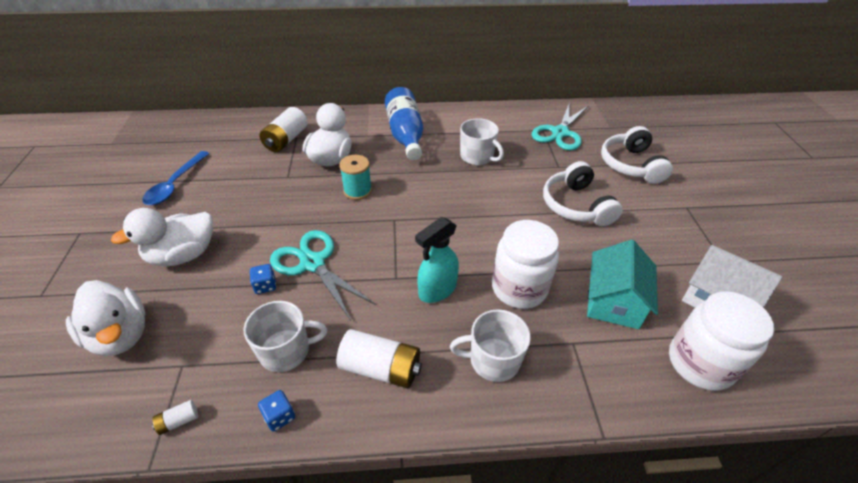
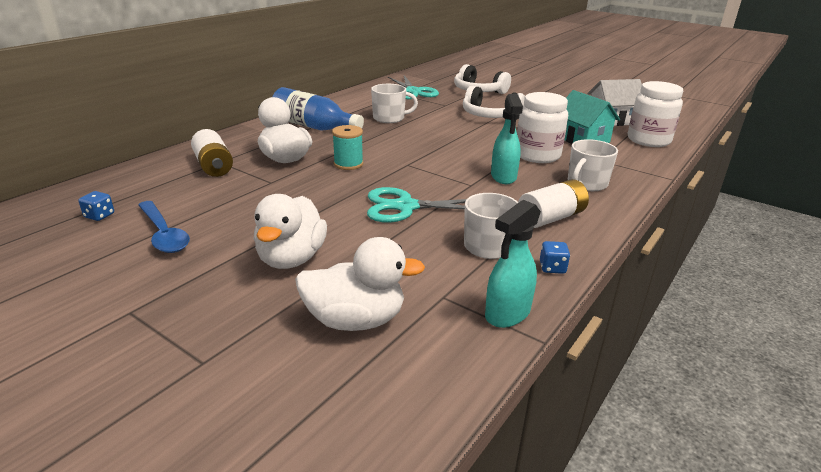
camera: 50 degrees left, 15 degrees down
white battery [152,400,198,435] -> turquoise spray bottle [485,200,541,328]
blue dice [250,264,276,294] -> blue dice moved to [78,191,114,221]

